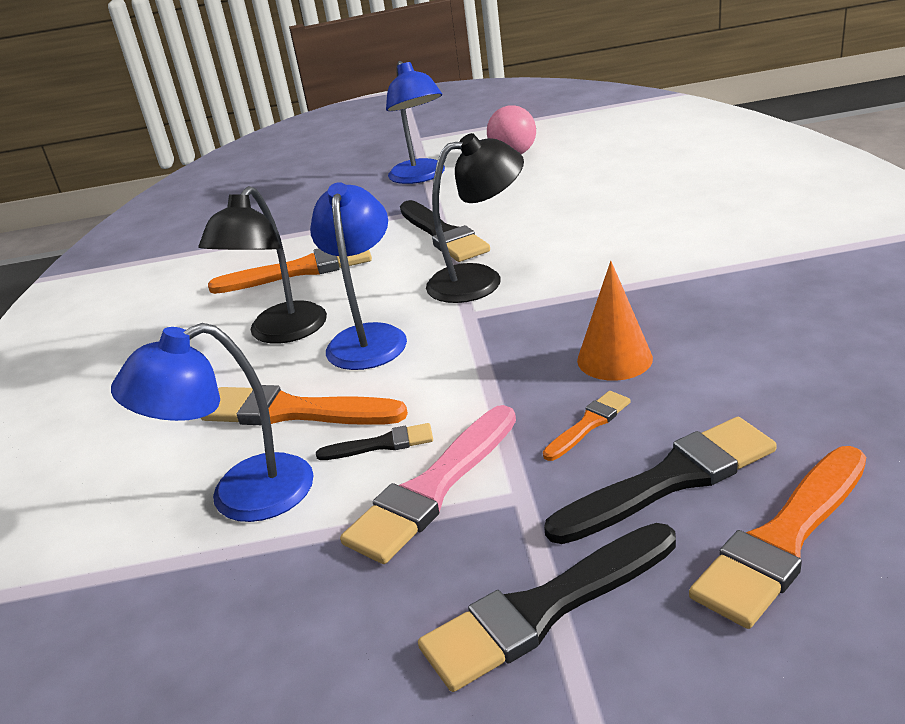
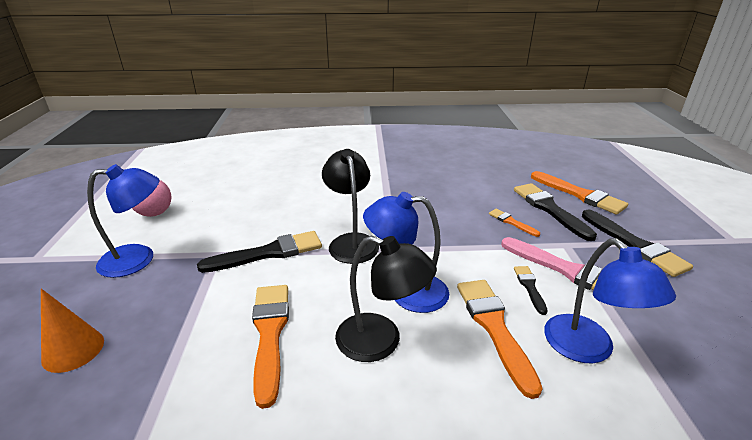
camera: 90 degrees left, 0 degrees up
orange brush [201,385,408,425] -> orange brush turned 150 degrees clockwise [457,280,543,399]
orange cone [577,261,653,381] -> orange cone moved to [41,289,104,373]

